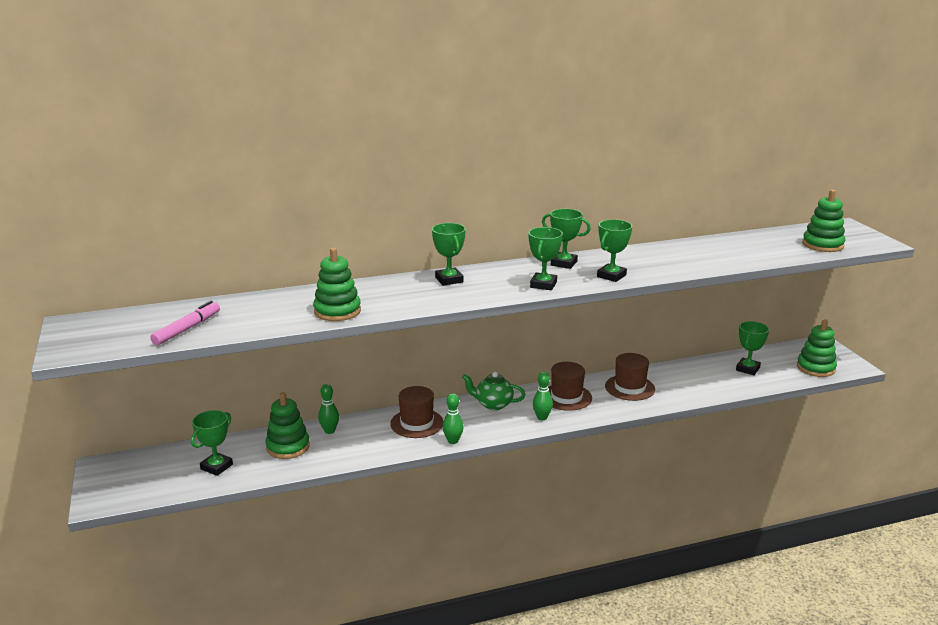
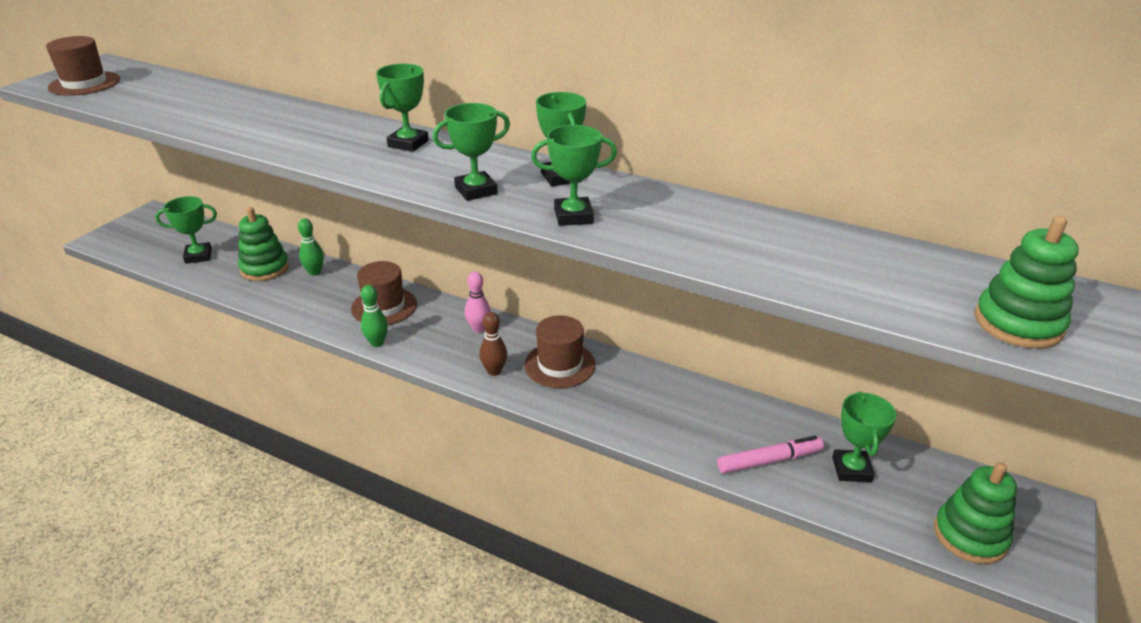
camera: 45 degrees right, 10 degrees up
pink marker [150,301,220,345] -> pink marker moved to [717,436,824,474]
green stacking toy [313,247,361,321] -> none
green teapot [462,372,525,410] -> pink bowling pin [465,271,491,333]
green bowling pin [533,371,553,420] -> brown bowling pin [479,312,507,376]
brown hat [605,353,655,401] -> brown hat moved to [46,36,120,96]
green trophy [736,321,769,375] -> green trophy turned 75 degrees counterclockwise [832,391,896,482]

